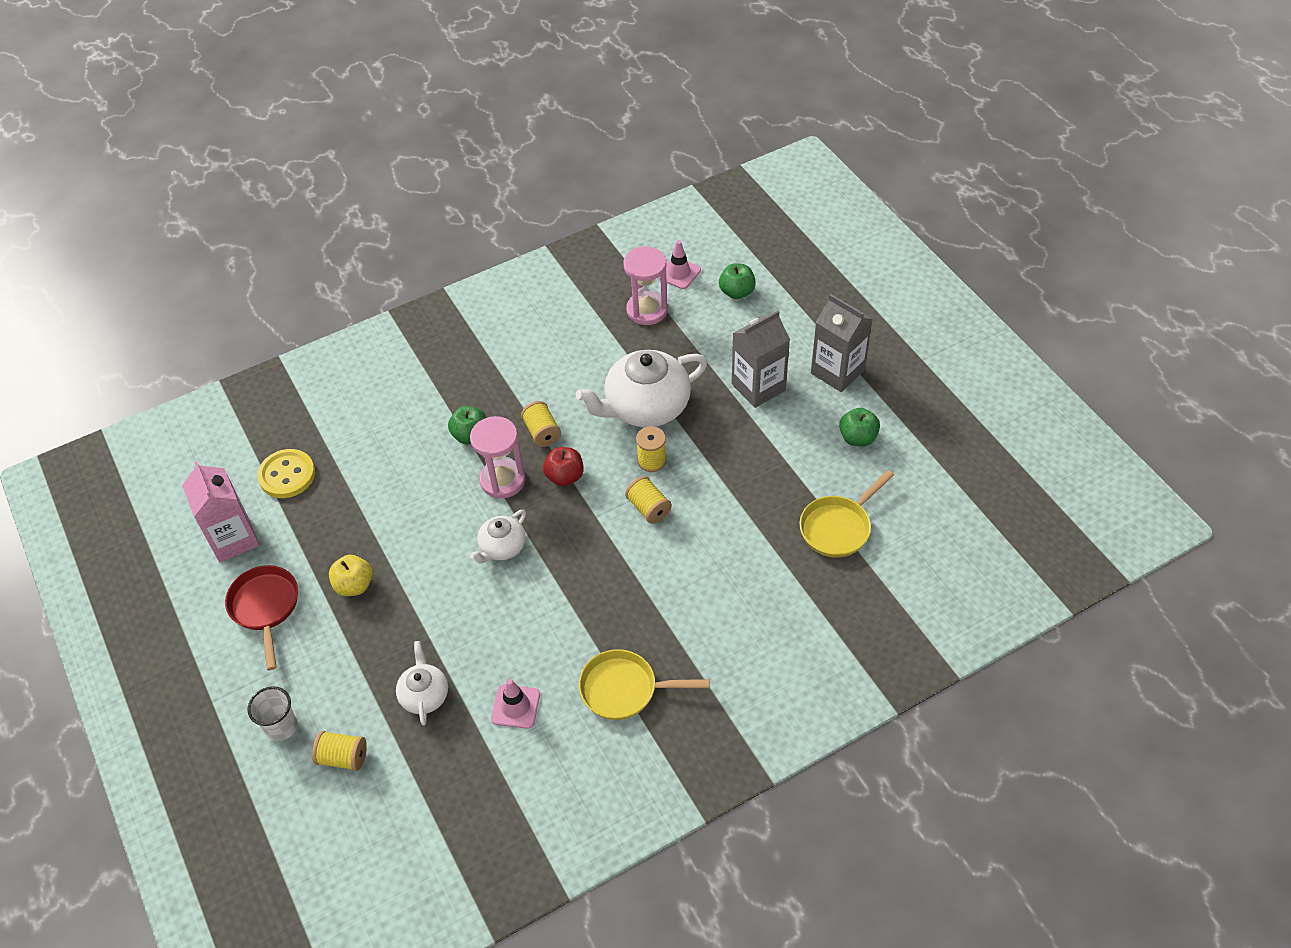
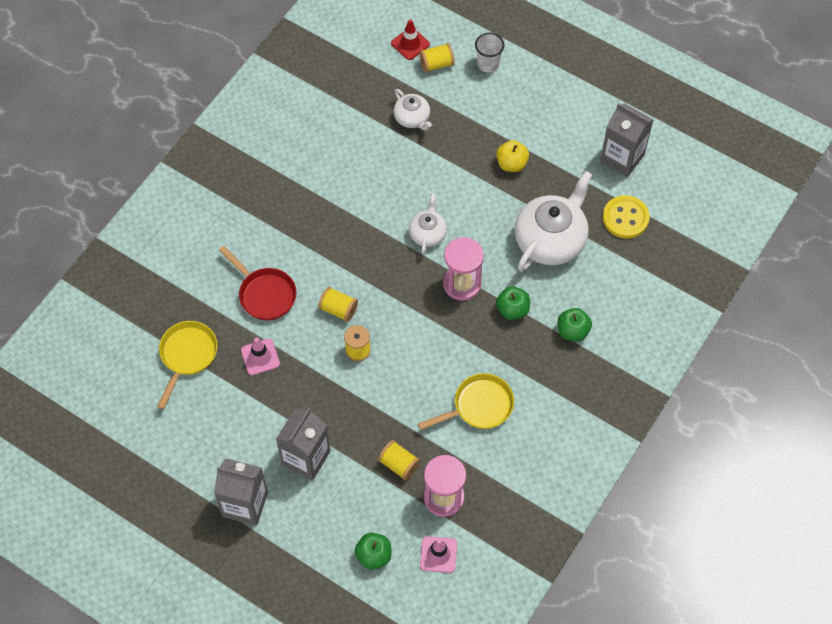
camera: 150 degrees right, 10 degrees up
pink carton [182,461,260,562] -> grey carton [600,103,653,177]
red pan [225,565,298,670] -> red pan moved to [219,246,297,320]
pink traffic cone [491,679,540,729] -> pink traffic cone moved to [241,337,280,375]
yellow spool [521,401,561,447] -> yellow spool moved to [378,440,420,480]
red apple [543,447,584,486] -> none
white teapot [576,350,708,427] -> white teapot moved to [515,171,592,271]
yellow pan [579,649,710,720] -> yellow pan moved to [418,373,514,430]
green apple [839,408,880,446] -> green apple moved to [558,308,592,342]
none -> red traffic cone [391,19,430,60]

